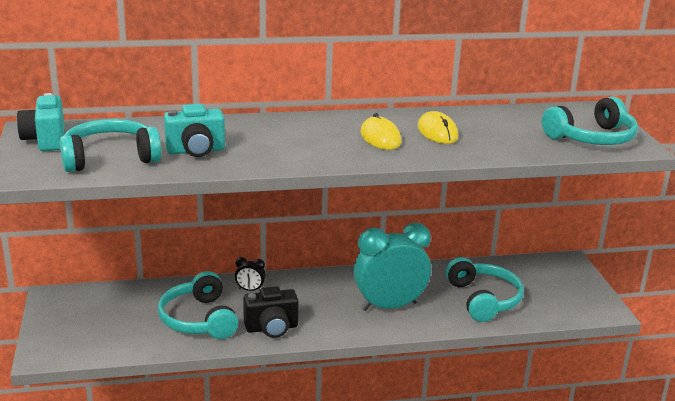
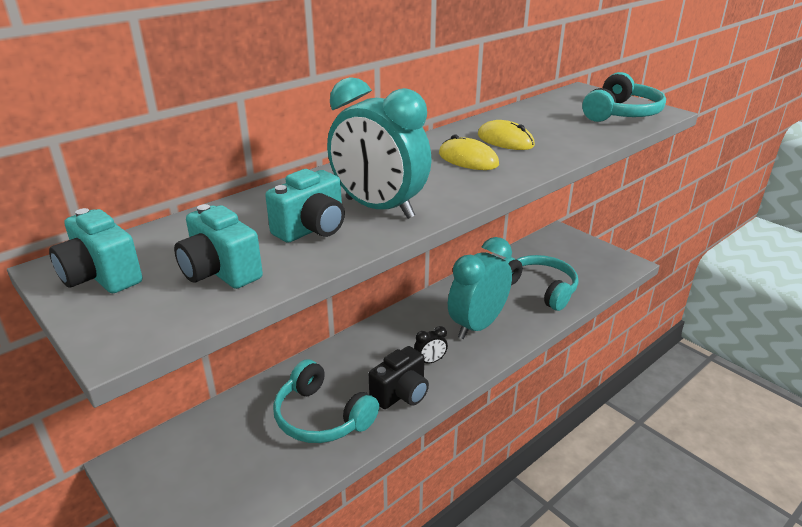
camera: 30 degrees left, 5 degrees up
turquoise headphones [60,119,162,172] -> turquoise camera [174,204,263,289]
black clock [235,257,266,291] -> black clock moved to [414,326,448,363]
none -> turquoise clock [327,77,432,219]

